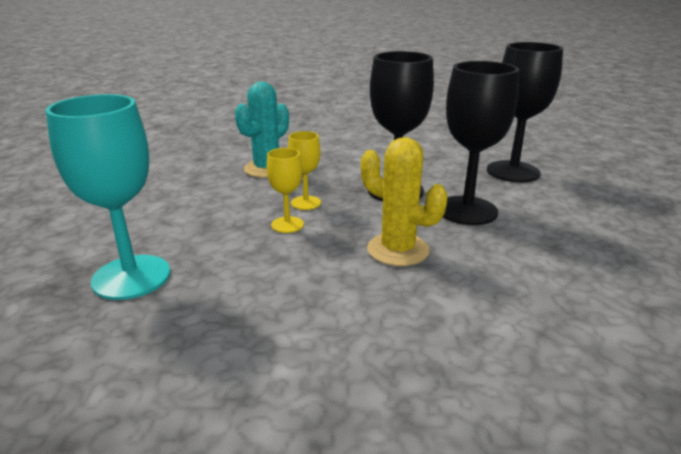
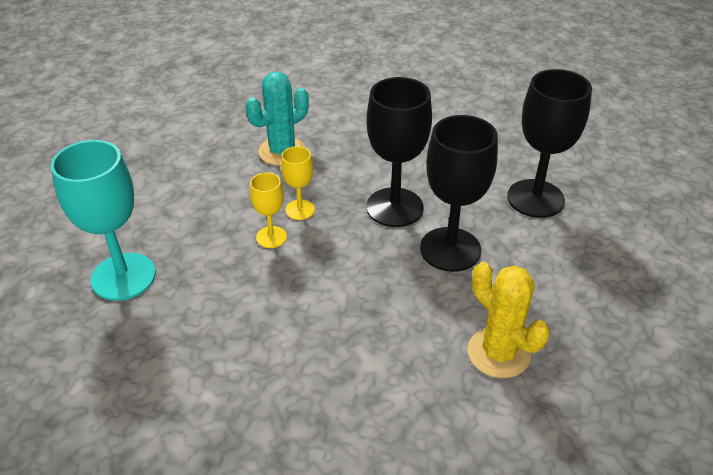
camera: 15 degrees right, 15 degrees up
yellow cactus [361,137,448,266] -> yellow cactus moved to [468,262,550,378]

